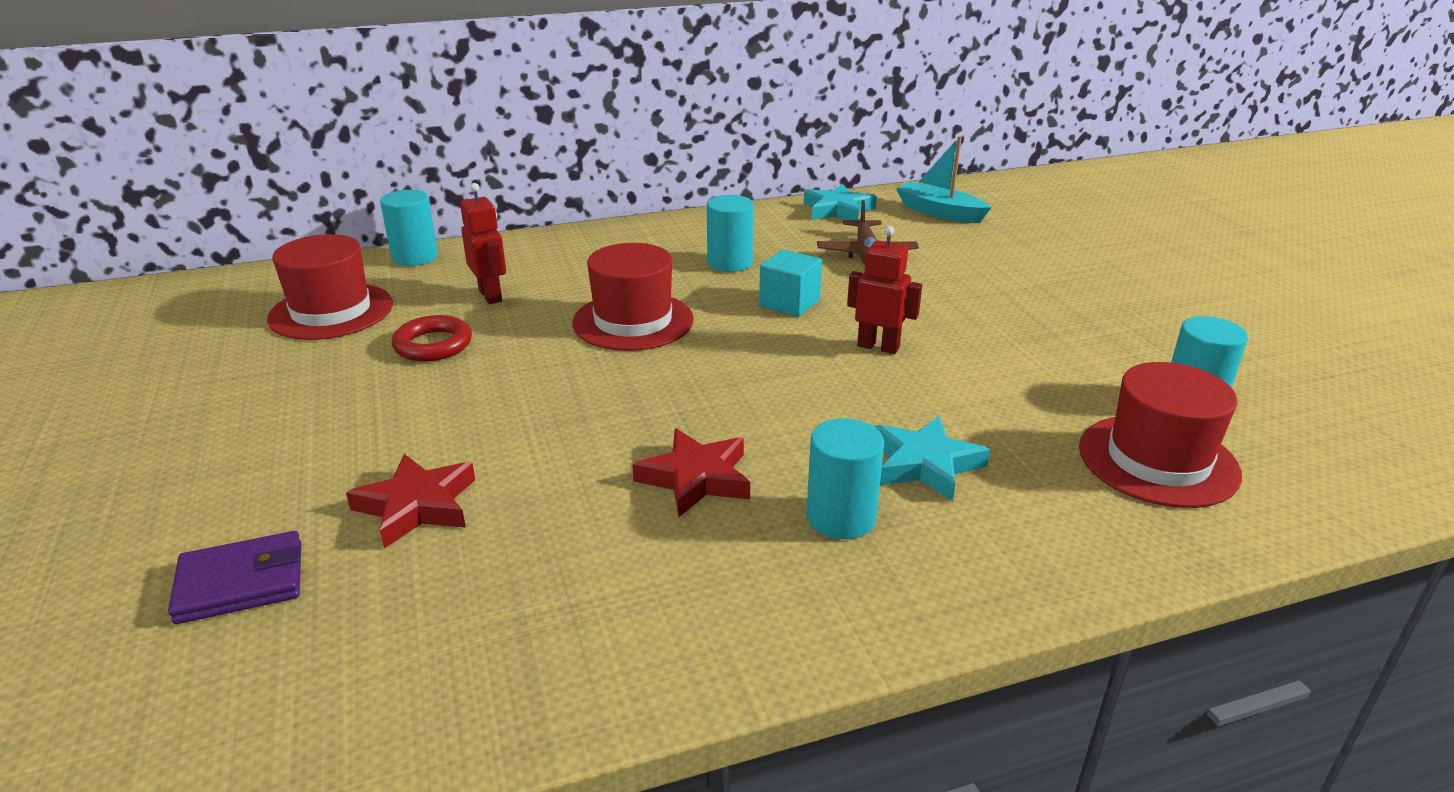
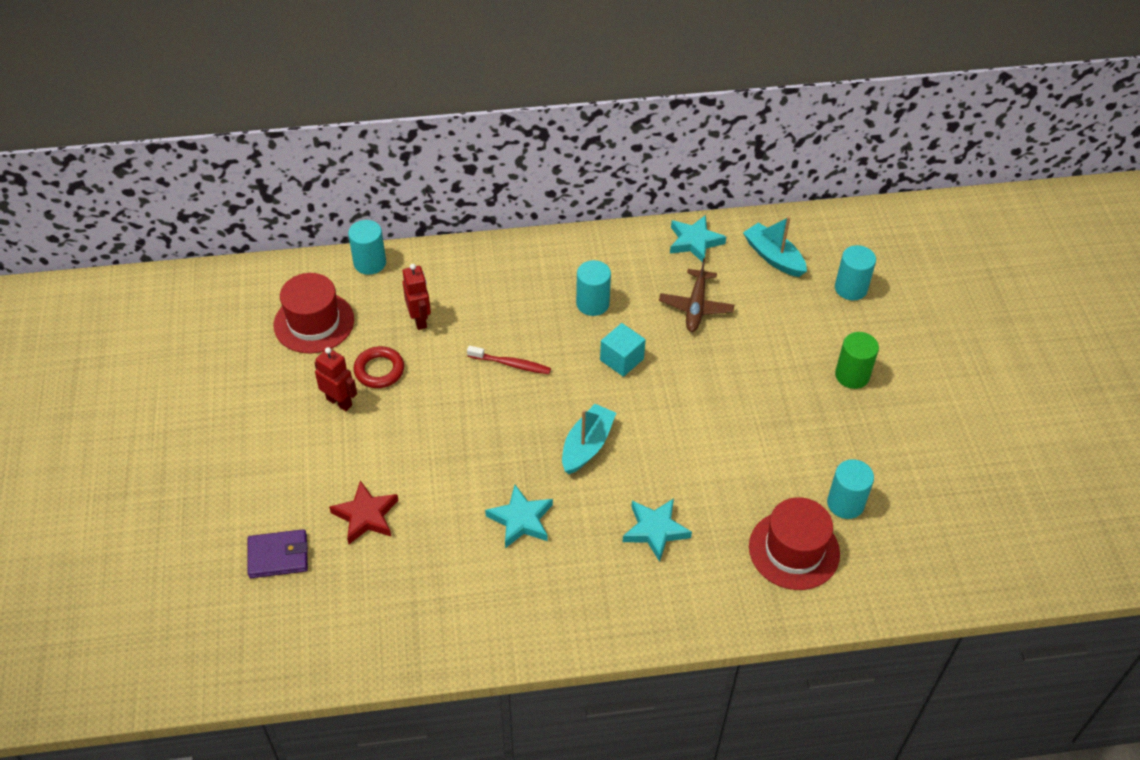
camera: 10 degrees right, 20 degrees up
red hat [572,243,694,351] -> red toothbrush [467,346,551,374]
red star [632,428,750,517] -> turquoise star [485,485,553,548]
turquoise cylinder [806,418,884,539] -> turquoise cylinder moved to [835,245,876,300]
red robot [847,226,922,354] -> red robot moved to [314,347,357,411]
none -> turquoise boat [562,404,616,474]
none -> green cylinder [835,332,879,389]

